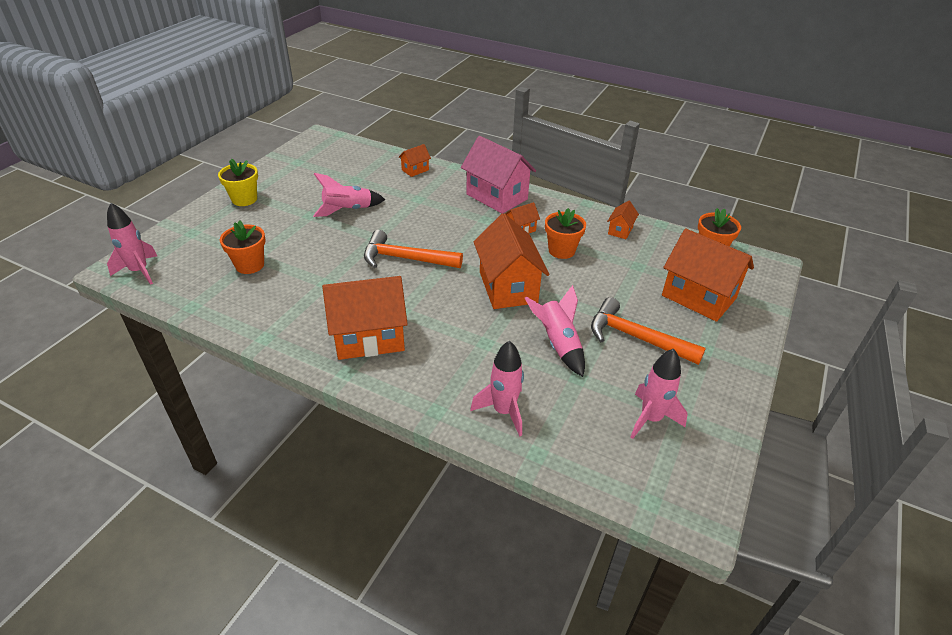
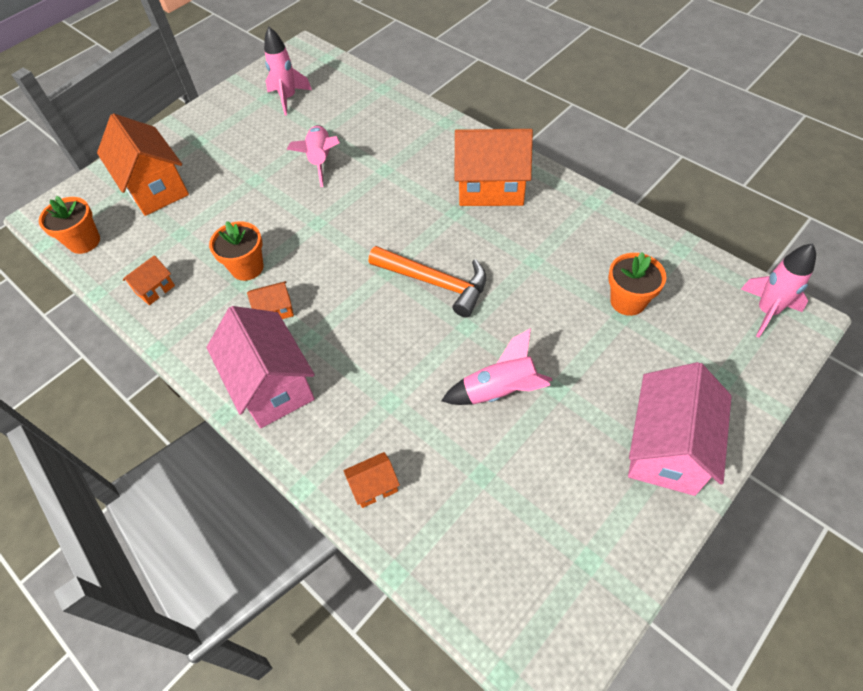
camera: 160 degrees left, 15 degrees up
yellow flower pot [218,159,258,206] -> pink house [628,362,732,496]
pink rocket [470,341,524,437] -> none
orange house [474,213,549,309] -> none
orange hammer [591,297,706,365] -> none

